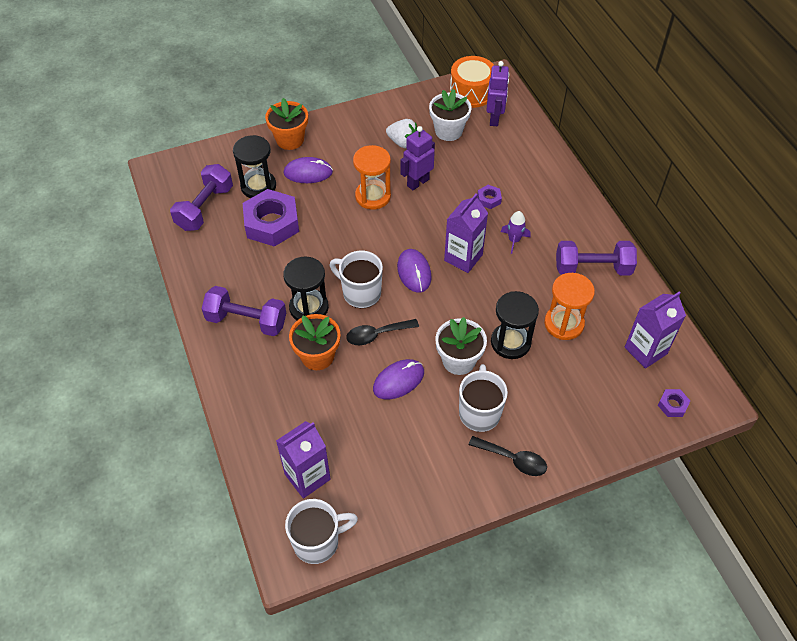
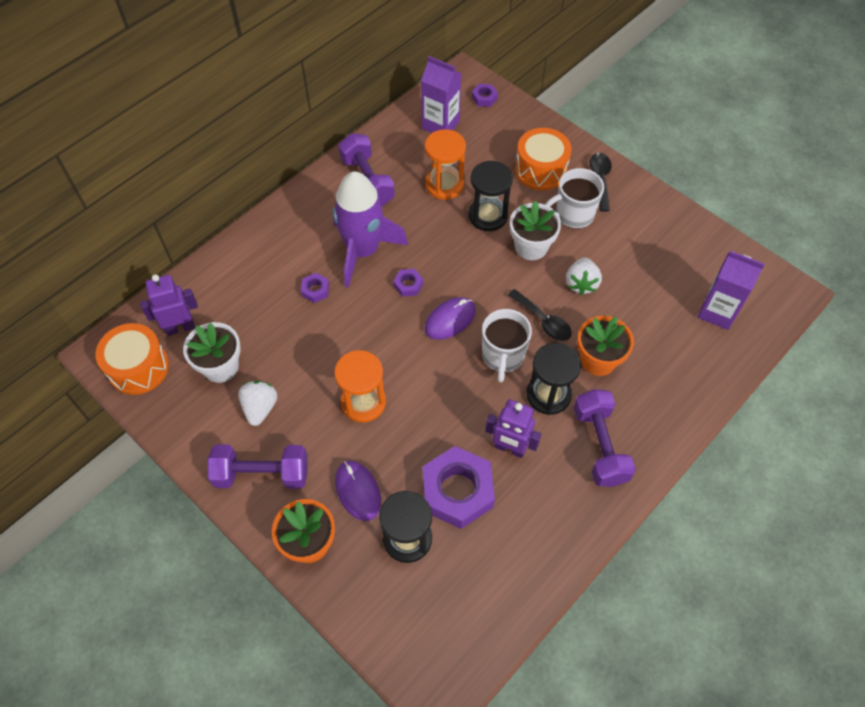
camera: 115 degrees left, 5 degrees up
purple dumbbell [170,164,233,231] -> purple dumbbell moved to [207,444,308,489]
white mug [285,499,358,564] -> none
purple mouse [373,359,424,400] -> white strawberry [566,257,602,295]
purple robot [400,126,435,190] -> purple robot moved to [485,399,541,458]
purple carton [444,193,488,273] -> purple nut [393,269,423,297]
purple rocket [501,211,531,254] -> purple rocket [333,171,408,288], size x2.42
none -> orange drum [515,128,572,190]

